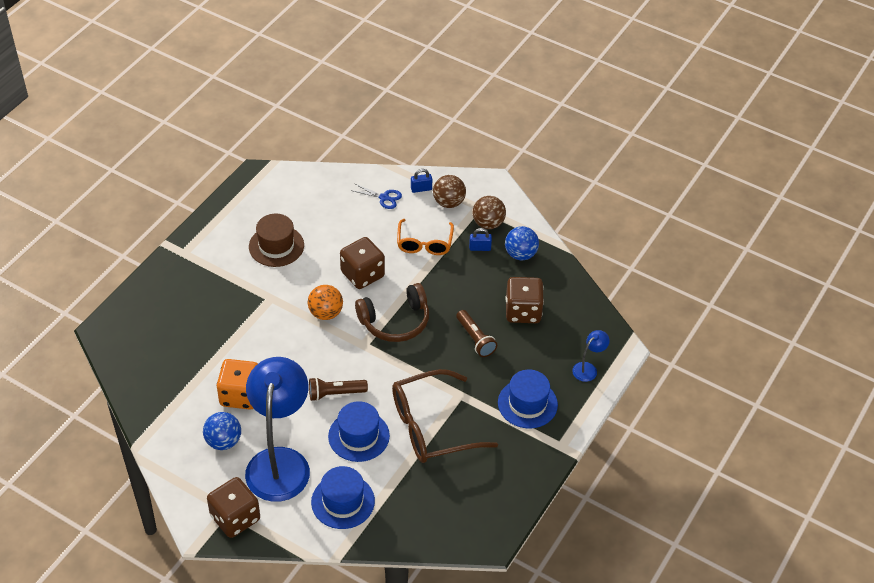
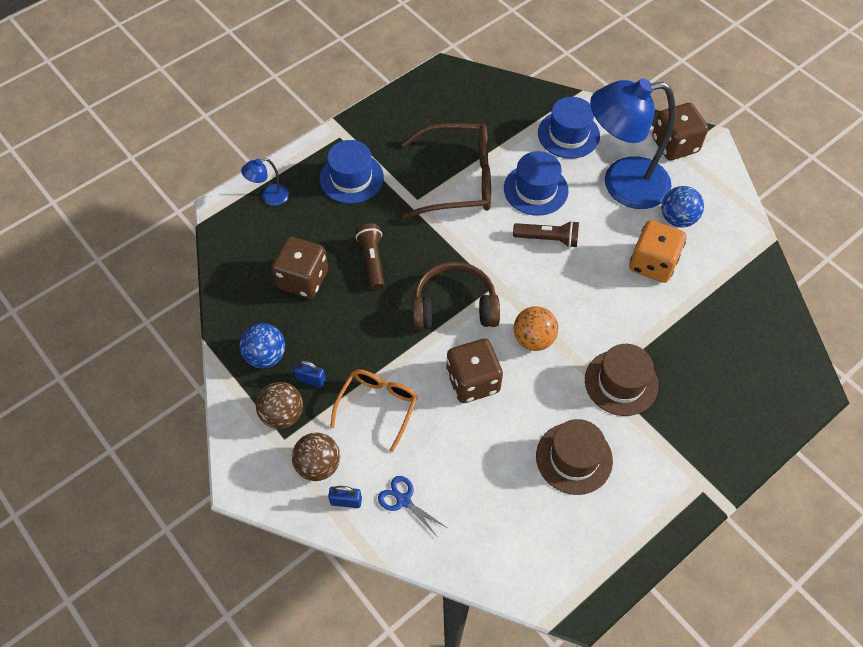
camera: 160 degrees left, 10 degrees up
blue lamp [245,357,310,502] -> blue lamp turned 60 degrees clockwise [590,78,675,209]
none -> brown hat [585,344,658,416]

